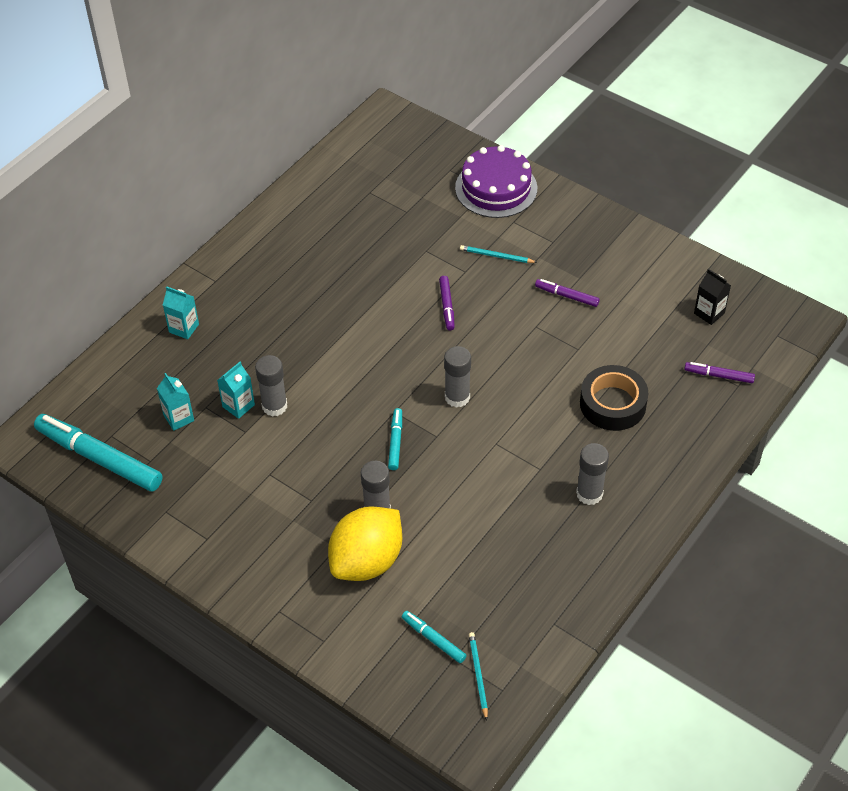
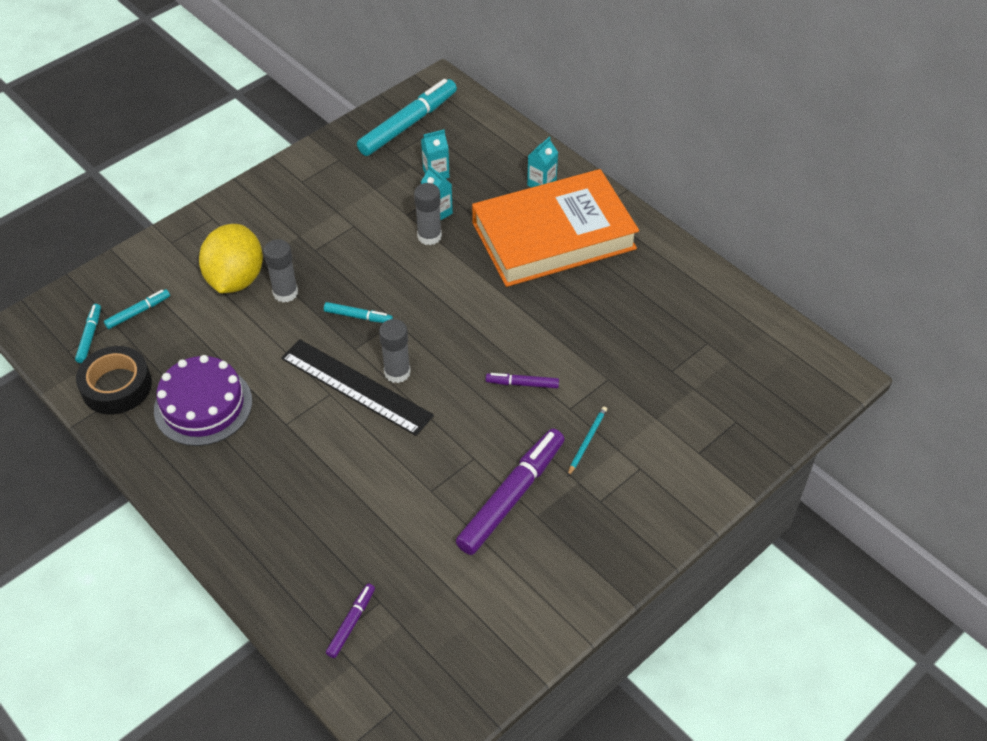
camera: 100 degrees right, 0 degrees up
yellow lemon [328,506,402,581] -> yellow lemon turned 45 degrees clockwise [199,224,263,293]
purple cake [455,145,537,218] -> purple cake moved to [154,355,252,446]
turquoise pencil [469,632,488,720] -> turquoise marker [75,304,101,363]
purple marker [535,279,600,307] -> purple marker [456,429,565,555], size x2.08
grey glue stick [576,443,609,505] -> none
black tape [580,365,648,431] -> black tape moved to [76,346,152,415]
black carton [694,269,731,325] -> none
none -> black ruler [281,339,434,436]
none -> orange book [472,169,639,287]

